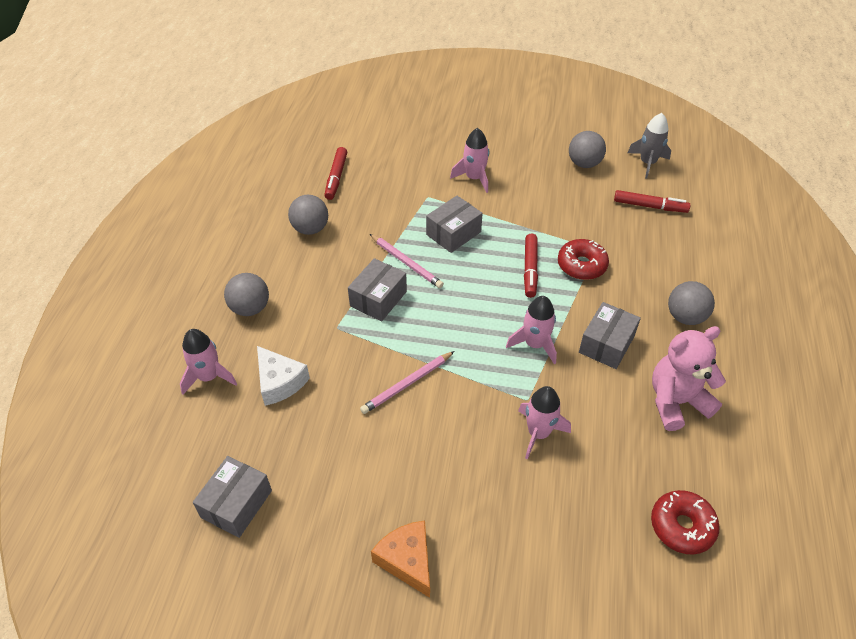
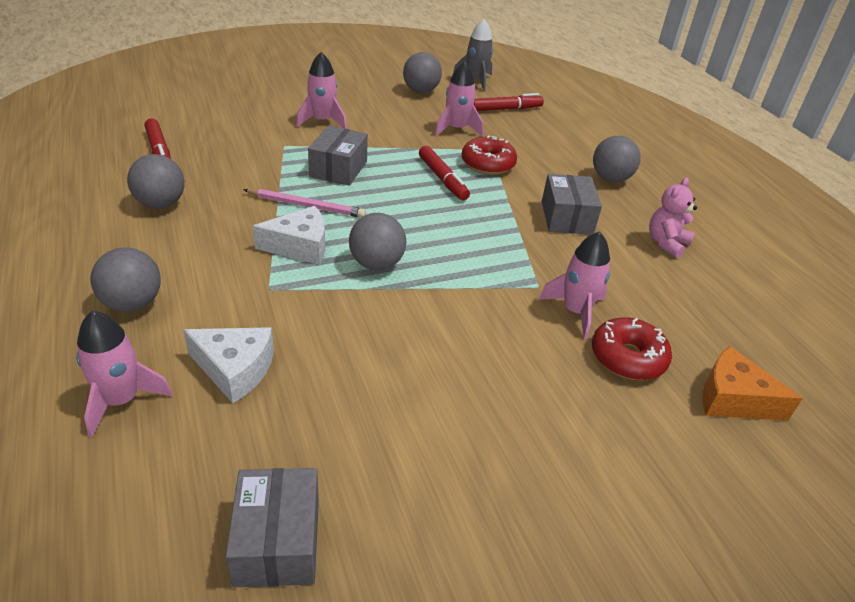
camera: 35 degrees left, 10 degrees down
grey box [348,258,407,322] -> white cheese [253,206,325,265]
pink pencil [360,351,454,414] -> none
orange cheese [371,521,430,598] -> orange cheese moved to [702,346,803,421]
pink rocket [506,296,557,364] -> pink rocket moved to [434,61,483,137]
red donut [651,490,720,555] -> red donut moved to [592,317,672,380]
pink teddy bear [652,326,726,431] -> pink teddy bear [649,177,697,258], size x0.62
none -> grey ball [349,213,406,270]

